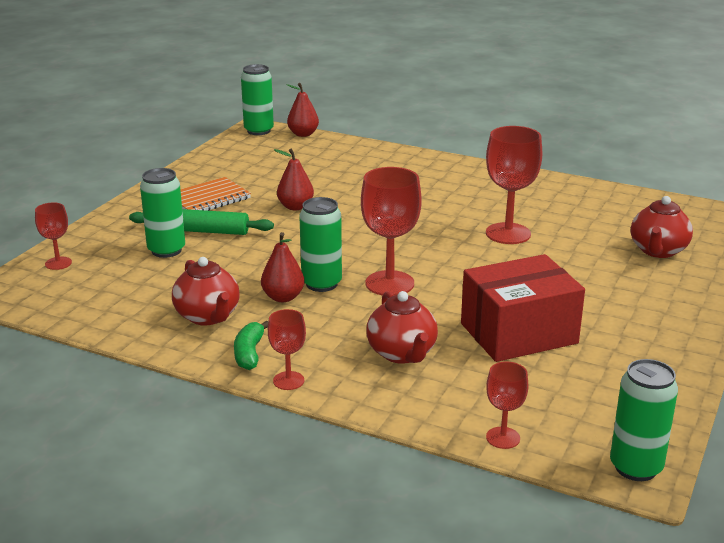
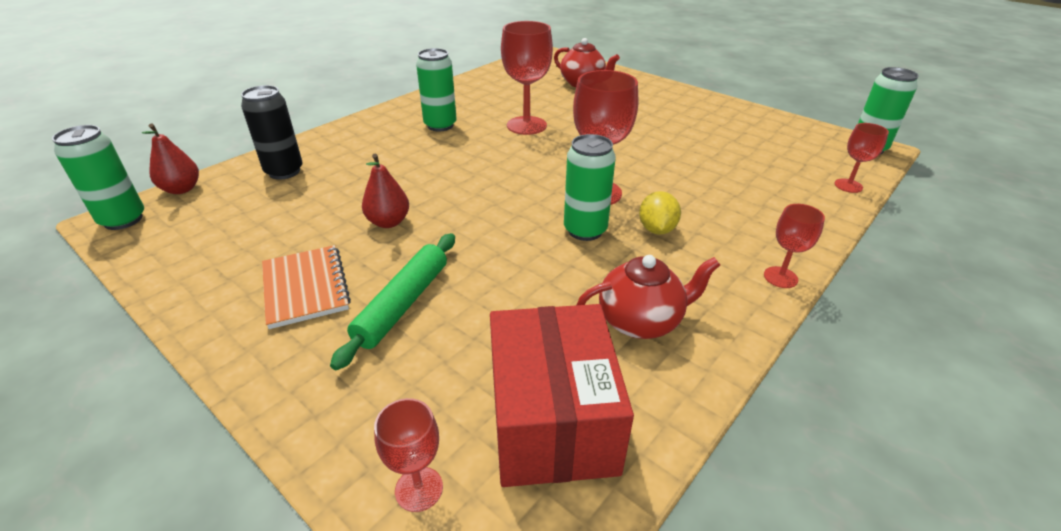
camera: 75 degrees left, 10 degrees up
green can [140,168,185,258] -> green can moved to [416,48,457,131]
green banana [234,321,268,370] -> none
red pear [261,232,305,302] -> none
red teapot [366,291,438,364] -> none
red box [461,254,585,362] -> red box moved to [490,304,634,487]
none -> black can [241,85,303,180]
none -> yellow lemon [639,191,681,234]

